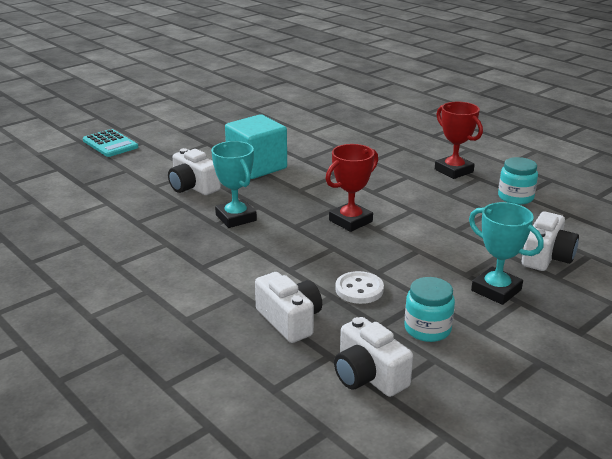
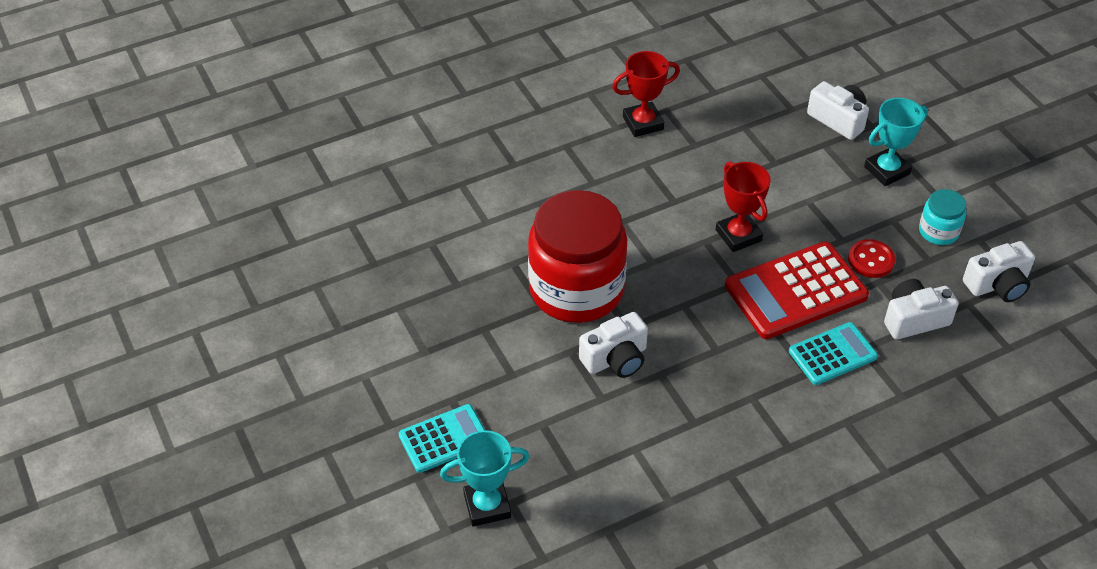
camera: 75 degrees left, 20 degrees up
turquoise trophy [211,141,257,228] -> turquoise trophy moved to [440,430,529,527]
turquoise cube [225,114,287,179] -> red jar [528,190,627,323]
white button [335,271,384,304] -> red button [848,239,895,278]
turquoise jar [498,157,538,205] -> none
none -> red calculator [725,241,869,339]
none -> turquoise calculator [789,322,878,385]

